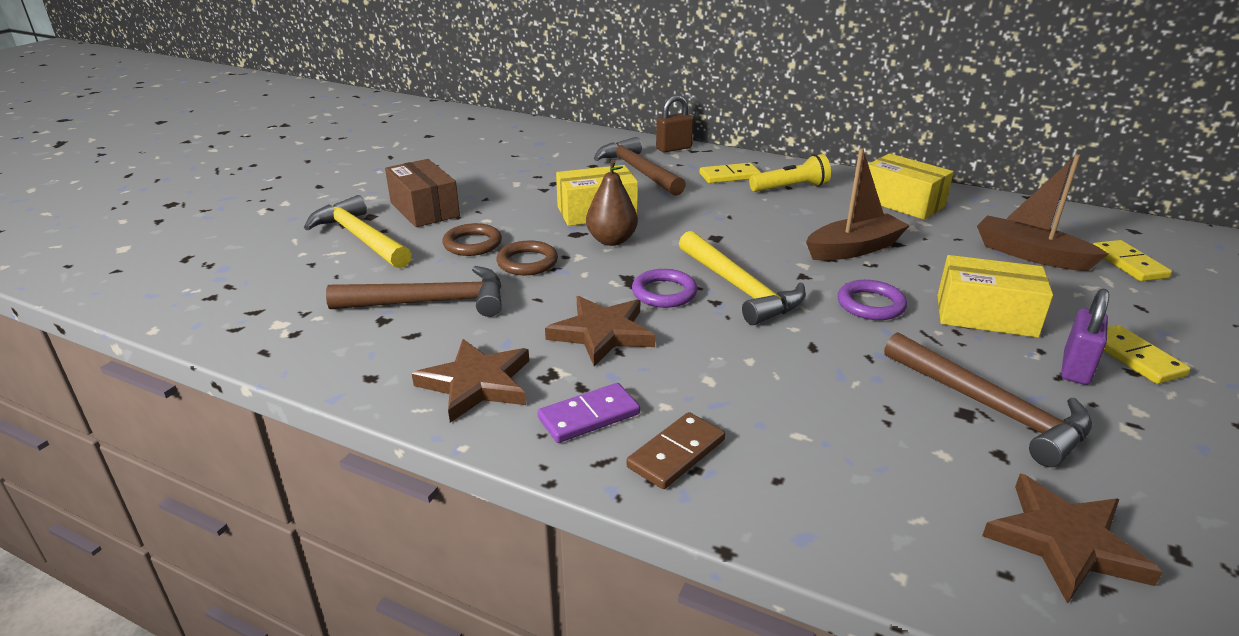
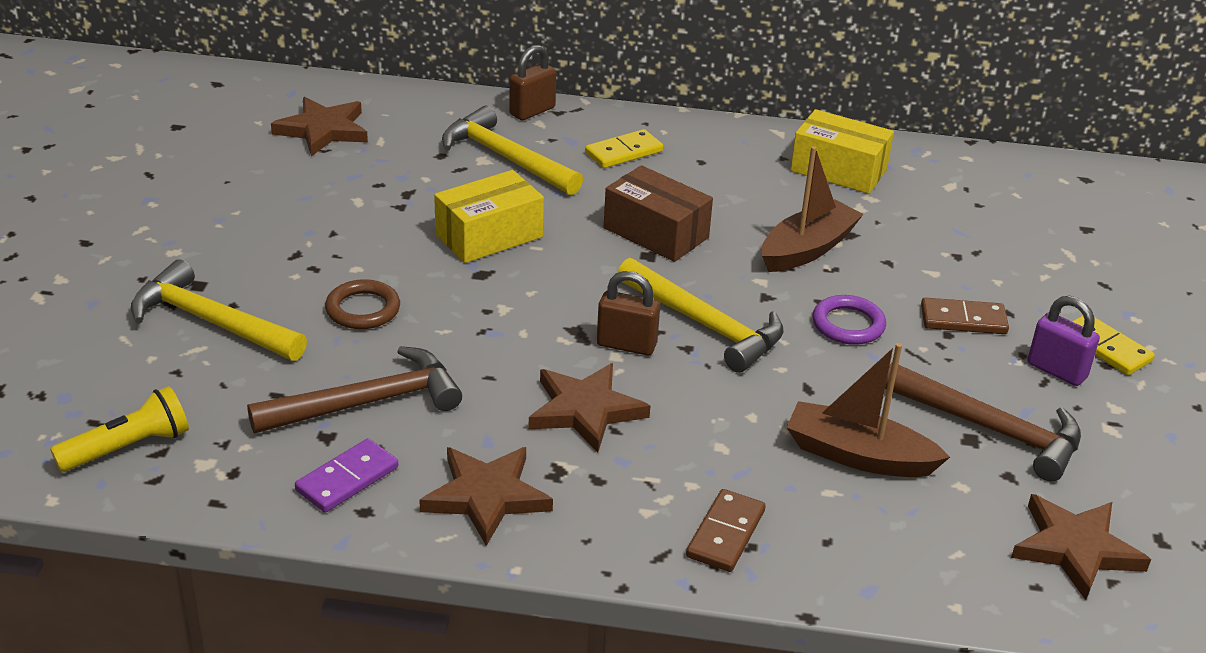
camera: 20 degrees left, 5 degrees up
brown box [385,159,460,227] -> brown box moved to [604,165,713,262]
brown ring [496,240,558,275] -> none
purple domino [538,383,640,443] -> purple domino moved to [295,438,398,513]
brown pear [586,160,638,246] -> none
brown hammer [594,137,686,196] -> yellow hammer [442,106,583,195]
purple ring [632,269,698,308] -> brown padlock [597,271,660,355]
yellow flashlight [749,154,831,192] -> yellow flashlight moved to [50,386,189,472]
yellow box [938,255,1053,338] -> brown domino [921,298,1009,334]
brown boat [977,154,1109,271] -> brown boat moved to [786,343,950,477]
purple padlock [1061,289,1109,385] -> purple padlock turned 60 degrees counterclockwise [1028,296,1100,386]
yellow domino [1093,240,1172,281] -> none
none -> brown star [271,97,368,156]

